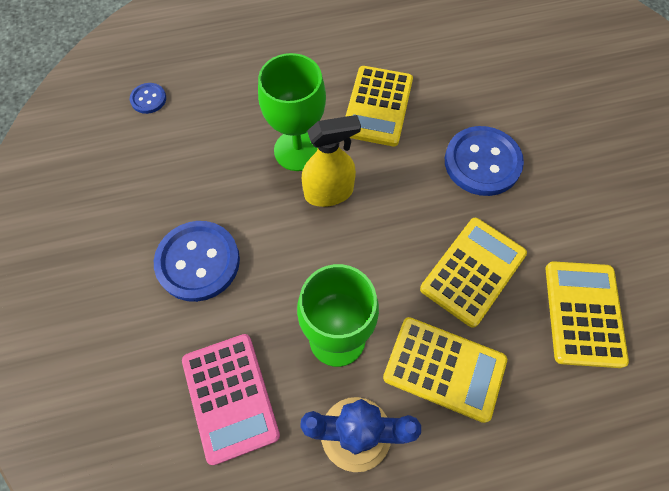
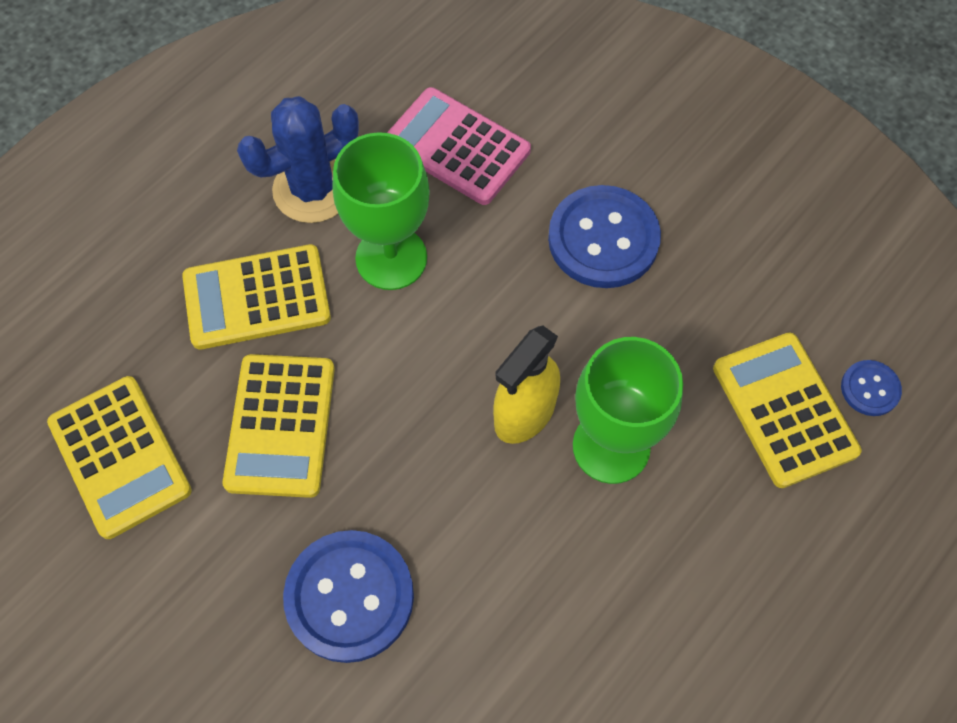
camera: 145 degrees right, 0 degrees up
yellow calculator [345,66,413,146] -> yellow calculator moved to [713,333,862,488]

